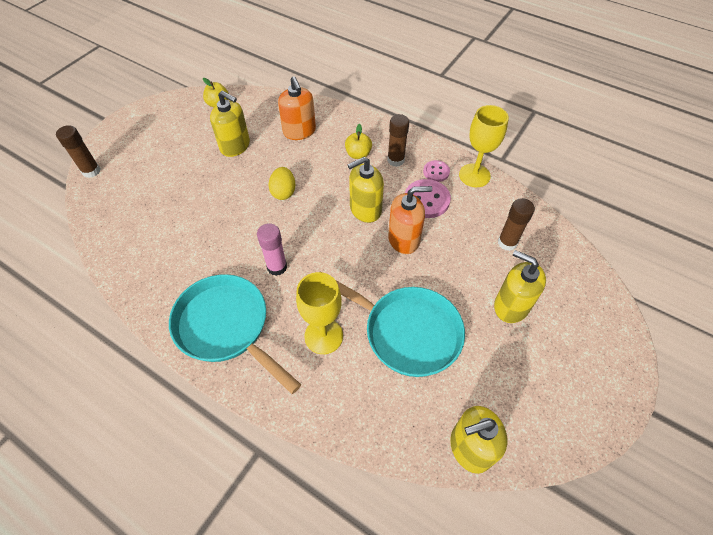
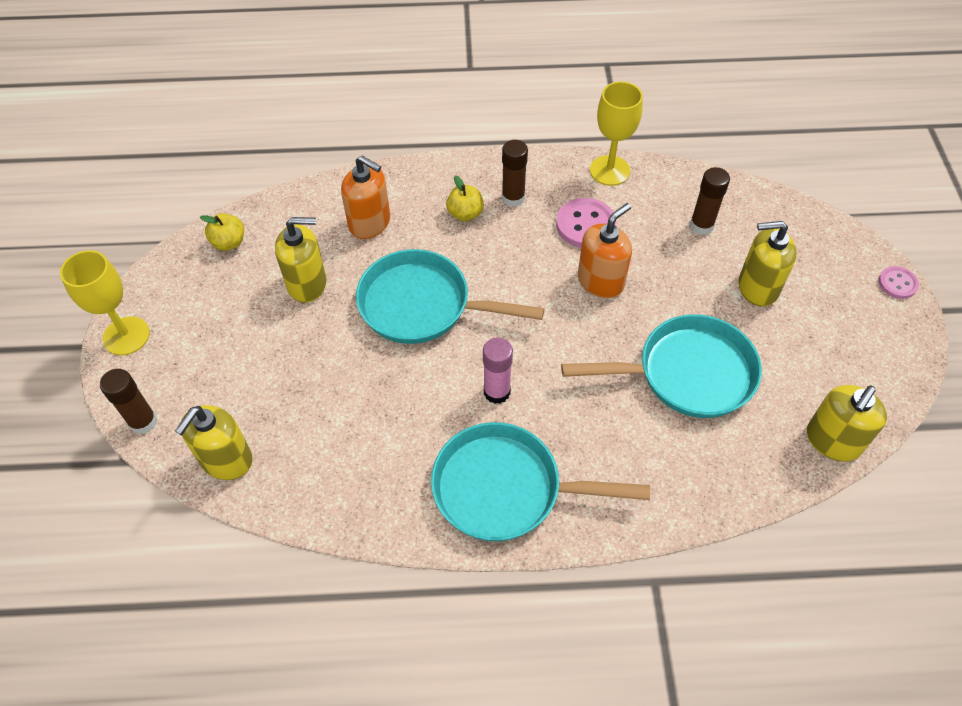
camera: 35 degrees left, 0 degrees up
yellow egg [268,167,296,200] -> turquoise pan [356,249,545,344]
yellow goblet [296,272,343,354] -> yellow goblet moved to [60,250,150,355]
yellow soap dispenser [348,157,384,223] -> yellow soap dispenser moved to [175,405,253,480]
pink button [423,160,450,182] -> pink button moved to [878,266,919,299]

